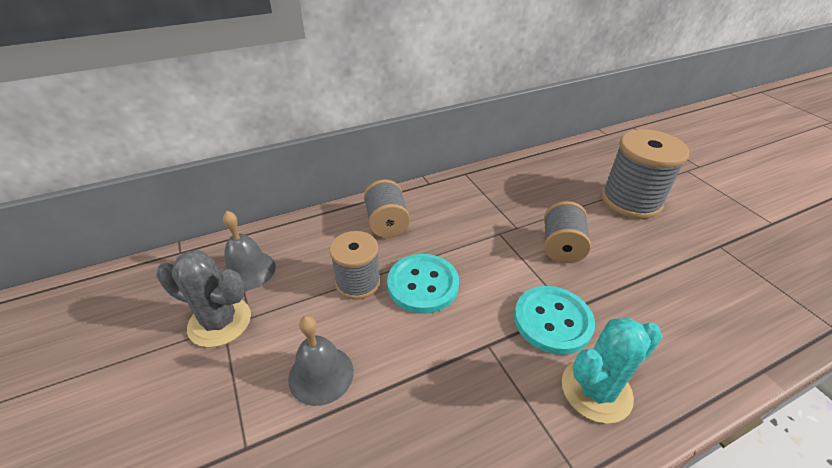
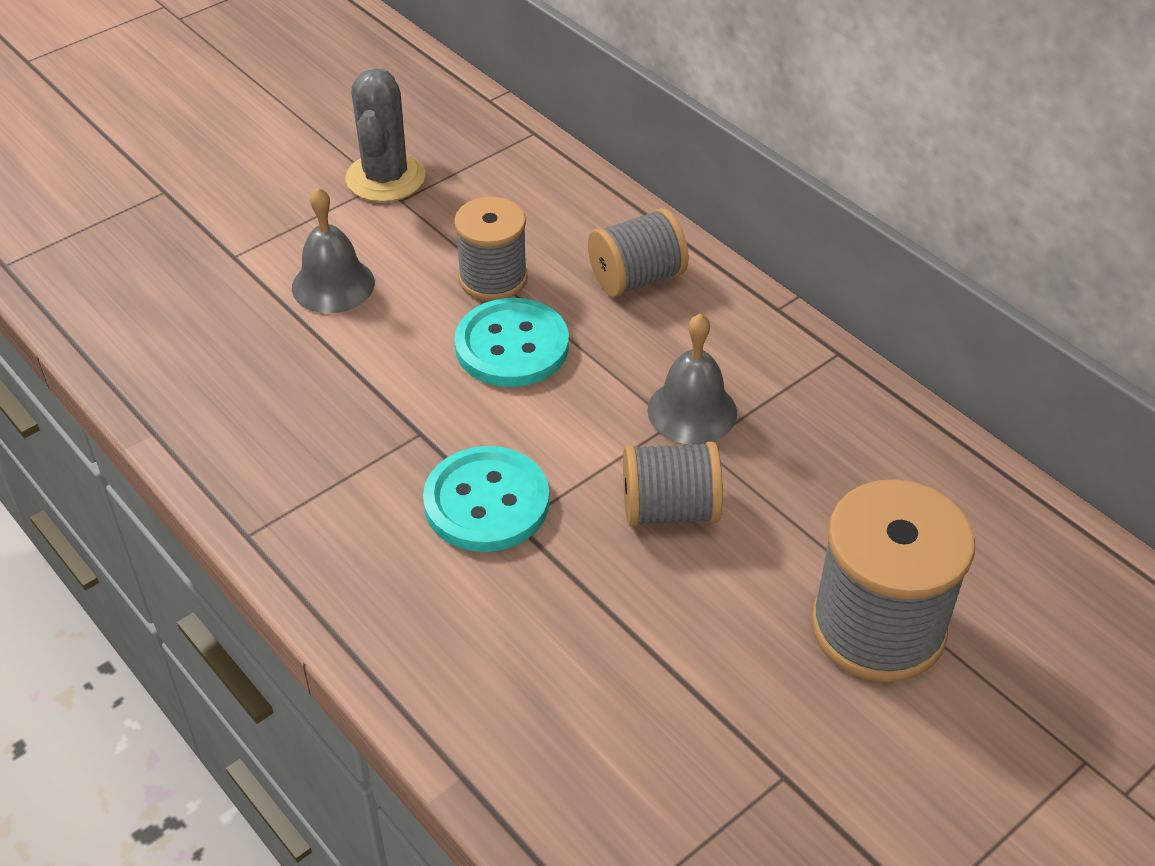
camera: 75 degrees right, 5 degrees up
grey bell [222,211,276,291] -> grey bell moved to [647,313,737,445]
turquoise cactus [562,318,662,423] -> none

